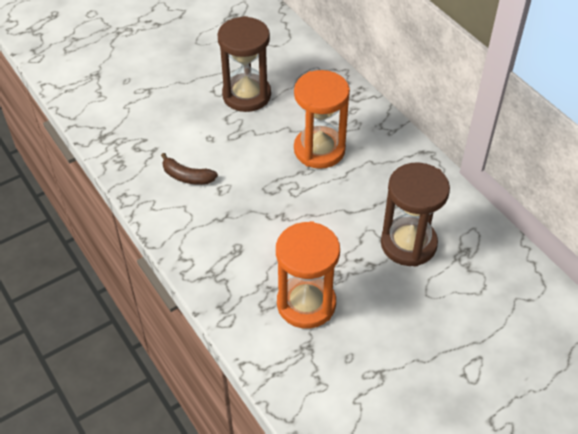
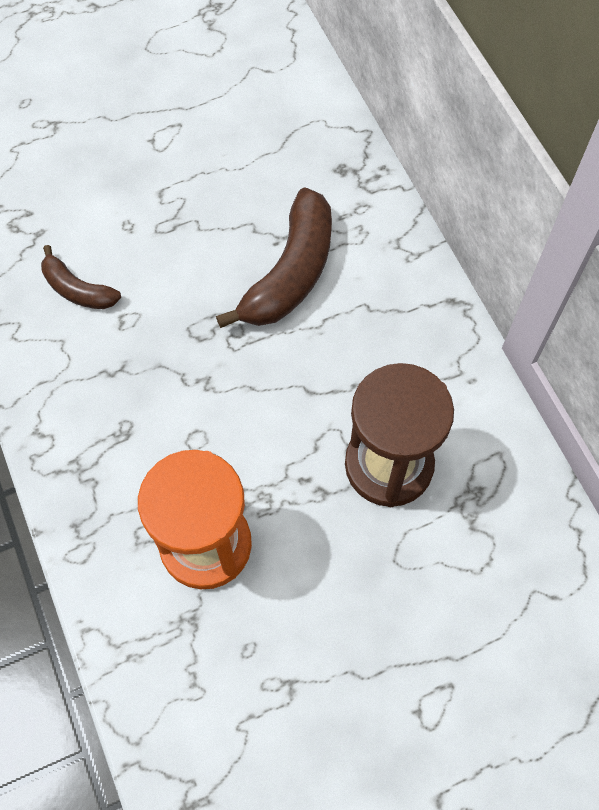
camera: 10 degrees right, 15 degrees up
brown hourglass [217,16,271,112] -> none
orange hourglass [294,70,350,169] -> brown banana [216,187,332,328]

